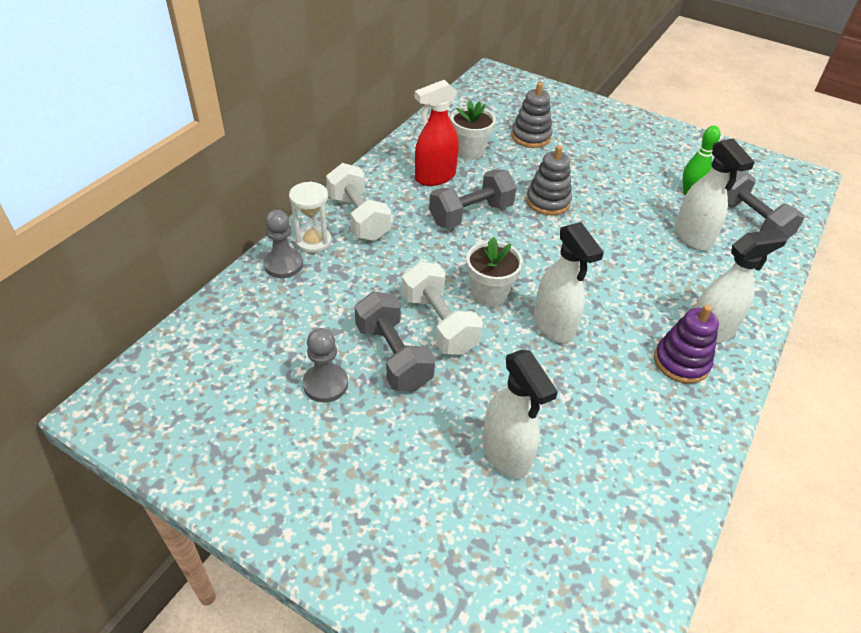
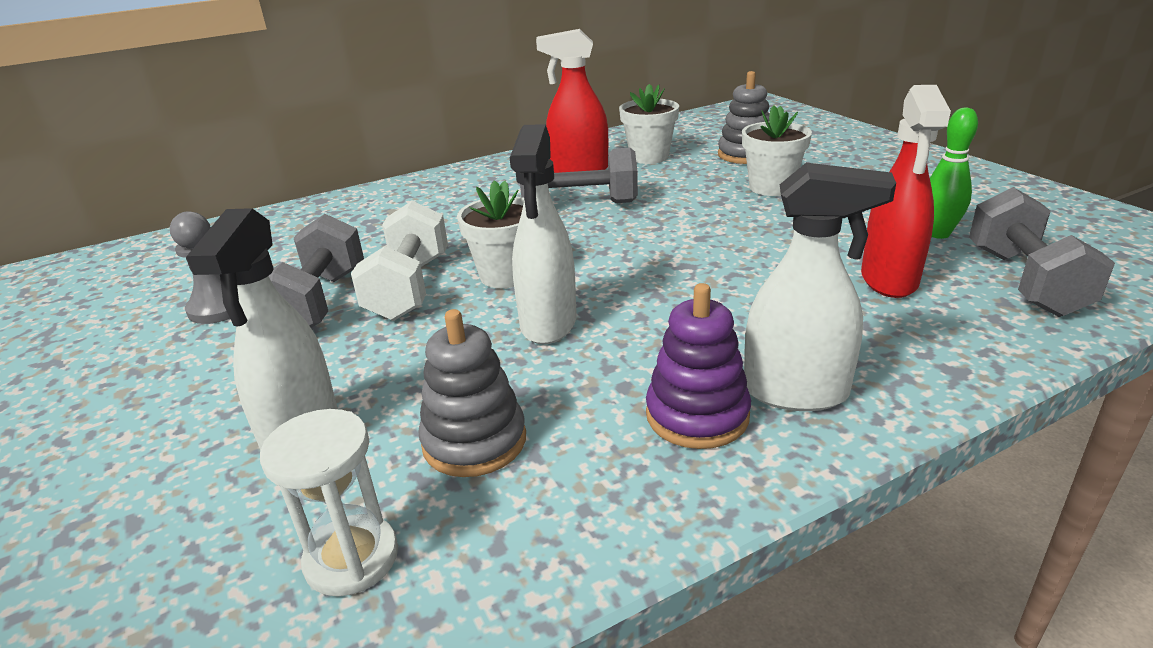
camera: 35 degrees right, 15 degrees down
grey pawn [264,210,303,278] -> none
white hourglass [289,182,332,253] -> white hourglass moved to [260,409,398,597]
white dumbbell [326,163,391,241] -> none
grey stacking toy [526,145,572,215] -> grey stacking toy moved to [418,309,526,477]
white spray bottle [675,138,755,251] -> red spray bottle [861,85,951,298]
none -> white flower pot [742,105,812,196]

